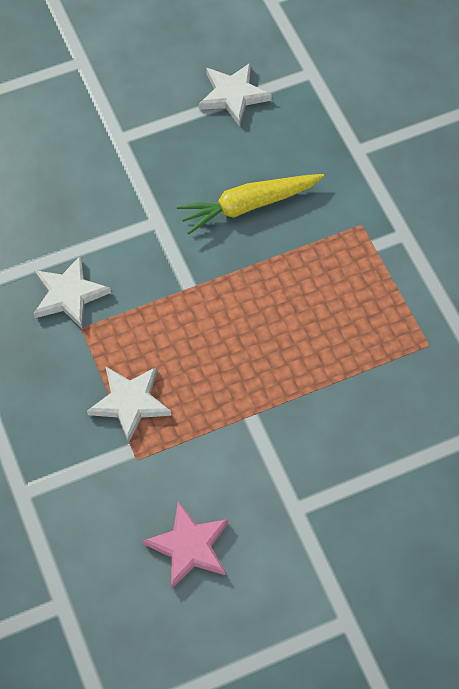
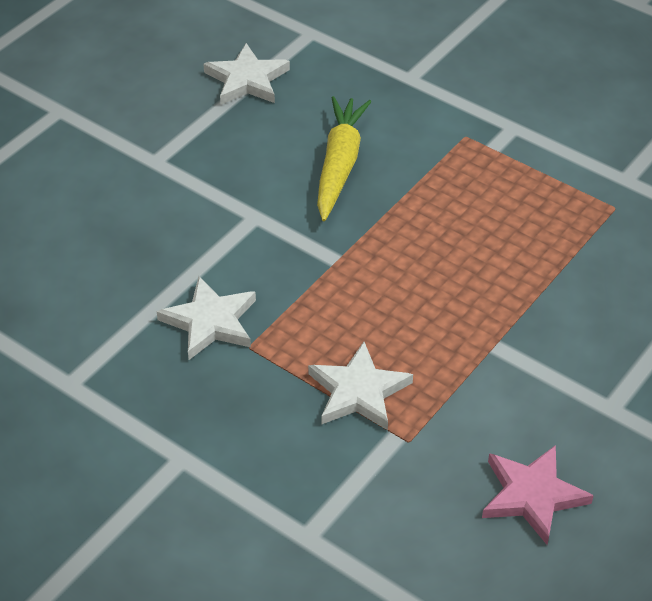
camera: 30 degrees left, 15 degrees down
yellow carrot [177,174,324,234] -> yellow carrot turned 150 degrees clockwise [317,96,371,221]

